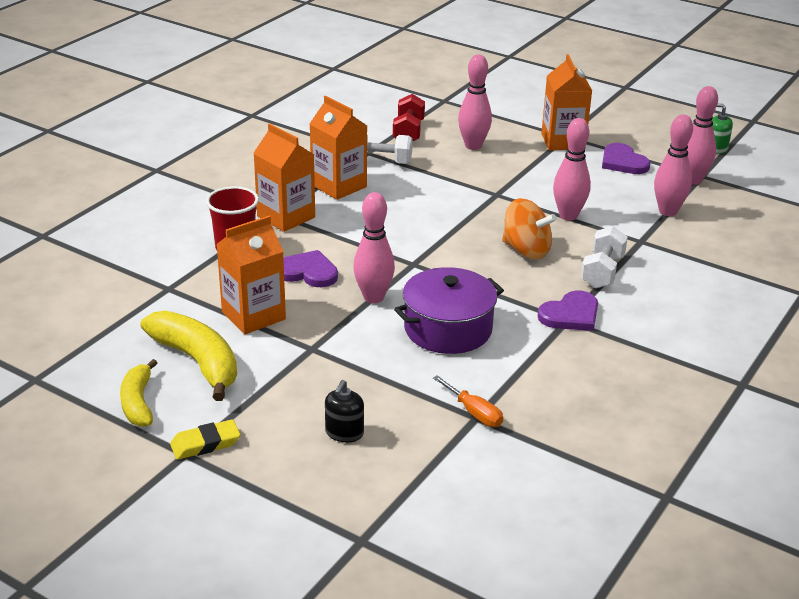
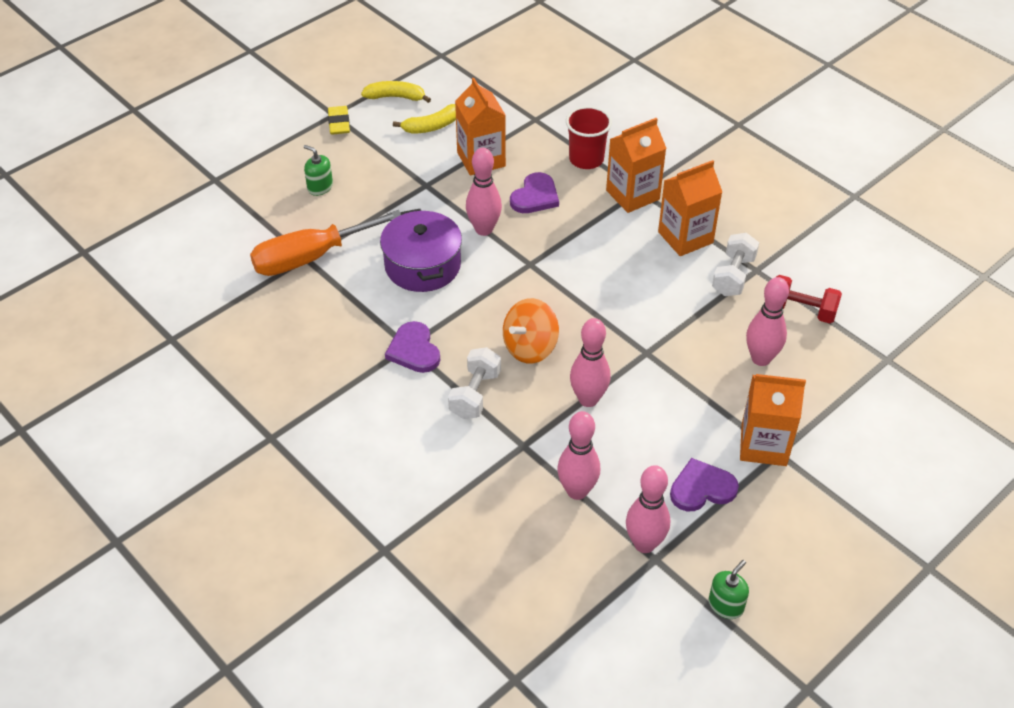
camera: 105 degrees right, 15 degrees up
yellow banana [140,311,237,401] -> yellow banana [393,104,456,134], size x0.62
black soap dispenser [325,380,364,442] -> green soap dispenser [304,145,333,196]
orange screwdriver [433,375,503,427] -> orange screwdriver [250,210,401,276], size x2.15
white dumbbell [581,226,628,288] -> white dumbbell turned 75 degrees clockwise [448,347,501,419]

